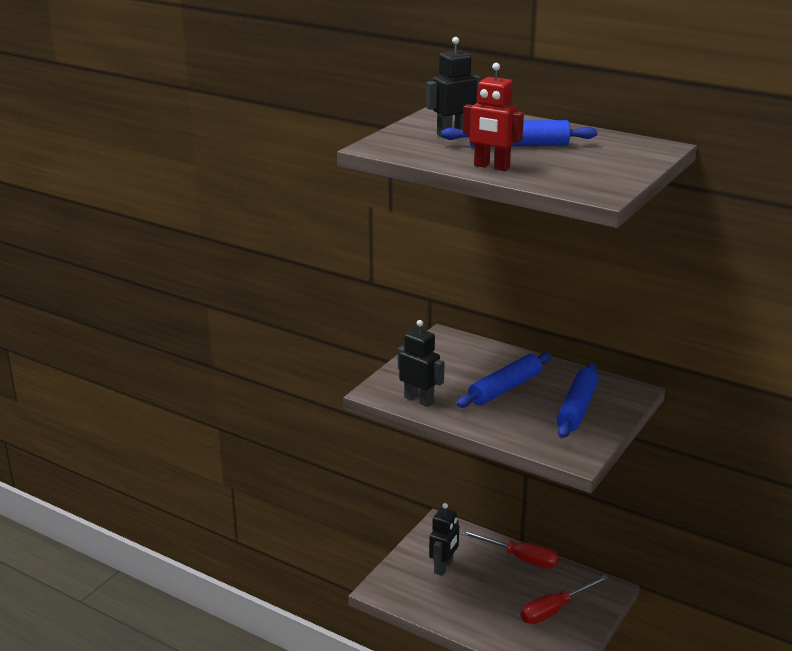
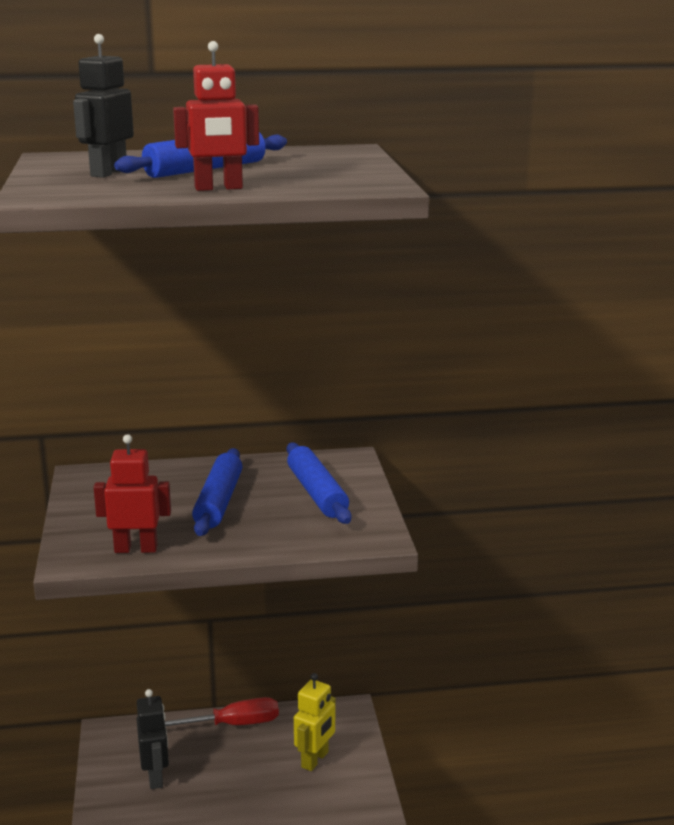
camera: 40 degrees left, 5 degrees down
black robot [398,320,445,407] -> red robot [94,434,171,553]
red screwdriver [521,575,609,624] -> yellow robot [294,673,336,771]

